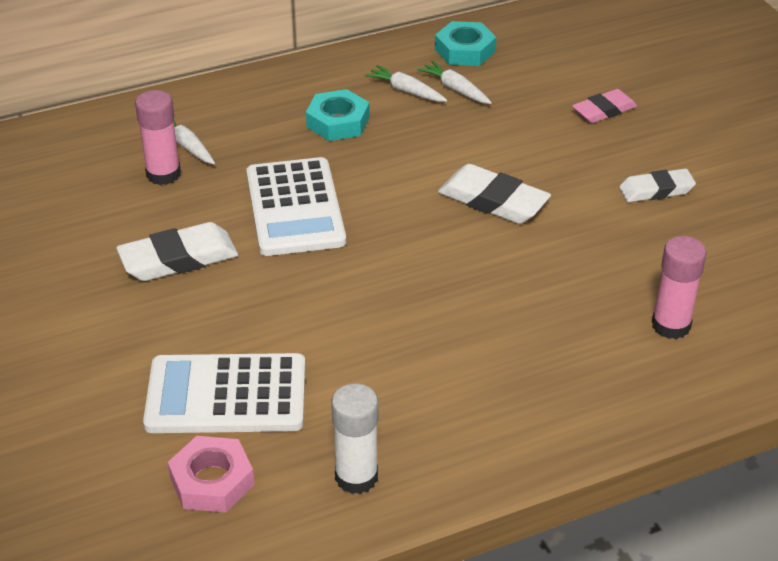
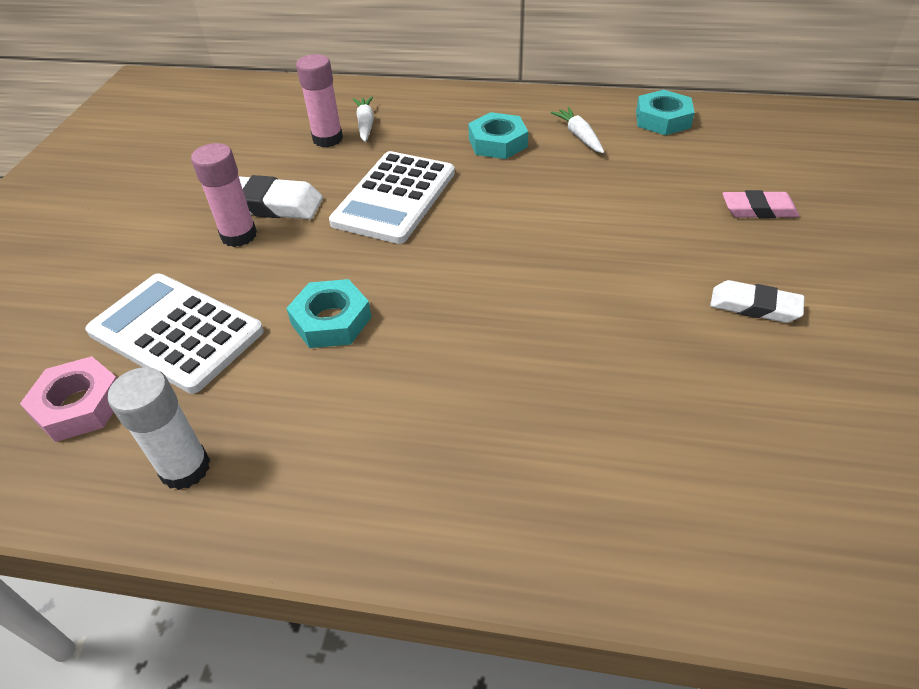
camera: 35 degrees right, 5 degrees up
white carrot [417,60,492,104] -> none
white eraser [438,164,551,224] -> none
pink glue stick [652,236,707,339] -> pink glue stick moved to [191,143,257,247]
none -> turquoise nut [286,279,372,348]

